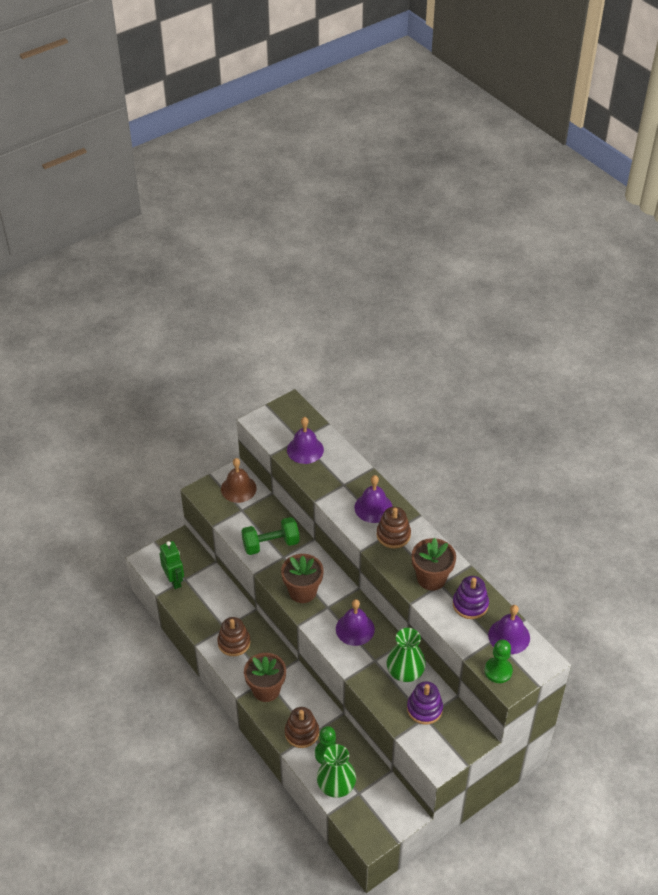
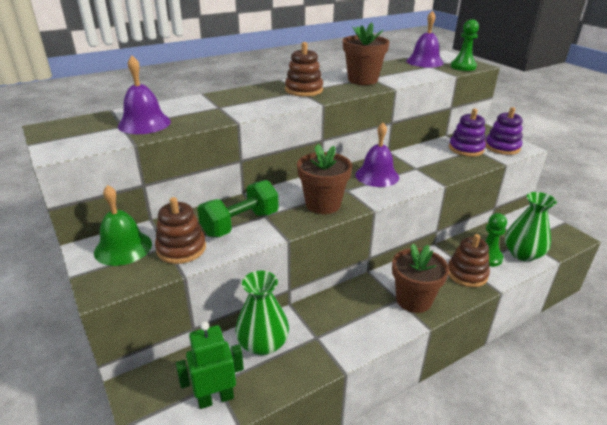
camera: 85 degrees left, 15 degrees down
brown stacking toy [217,617,250,656] -> brown stacking toy moved to [155,197,206,264]
brown bell [221,458,257,503] -> green bell [94,185,152,266]
green dumbbell [241,517,300,555] -> green dumbbell turned 60 degrees clockwise [197,180,279,237]
purple bell [354,475,393,523] -> none
green vase [387,628,426,682] -> green vase moved to [235,271,289,355]
purple stacking toy [453,576,489,619] -> purple stacking toy moved to [485,107,523,155]

